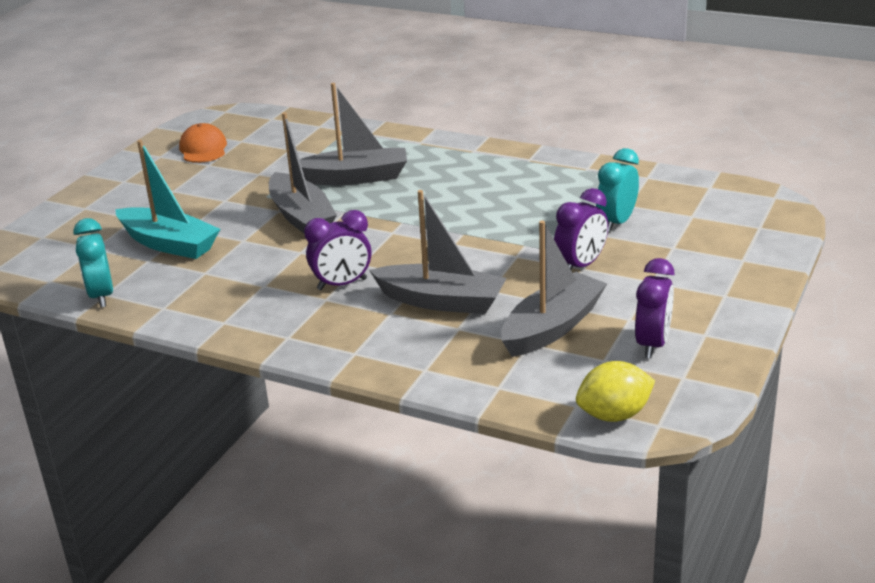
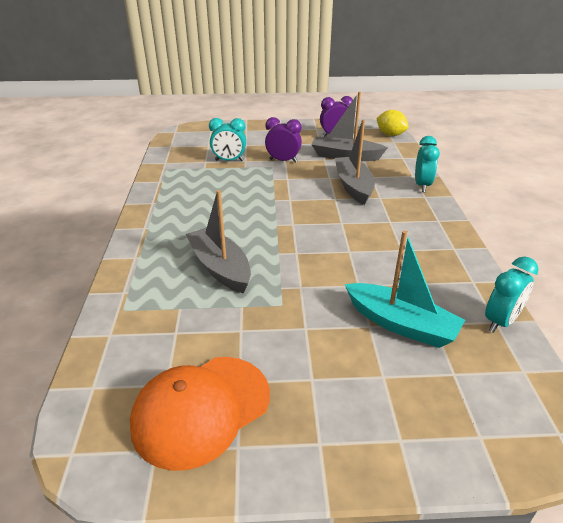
camera: 120 degrees left, 5 degrees up
turquoise boat [115,140,220,259] -> turquoise boat turned 120 degrees clockwise [345,231,465,348]
orange cap [179,123,227,163] -> orange cap [130,357,270,471], size x1.70
grey boat [269,112,337,233] -> none
purple clock [304,210,372,290] -> none
none -> turquoise clock [415,136,440,192]

